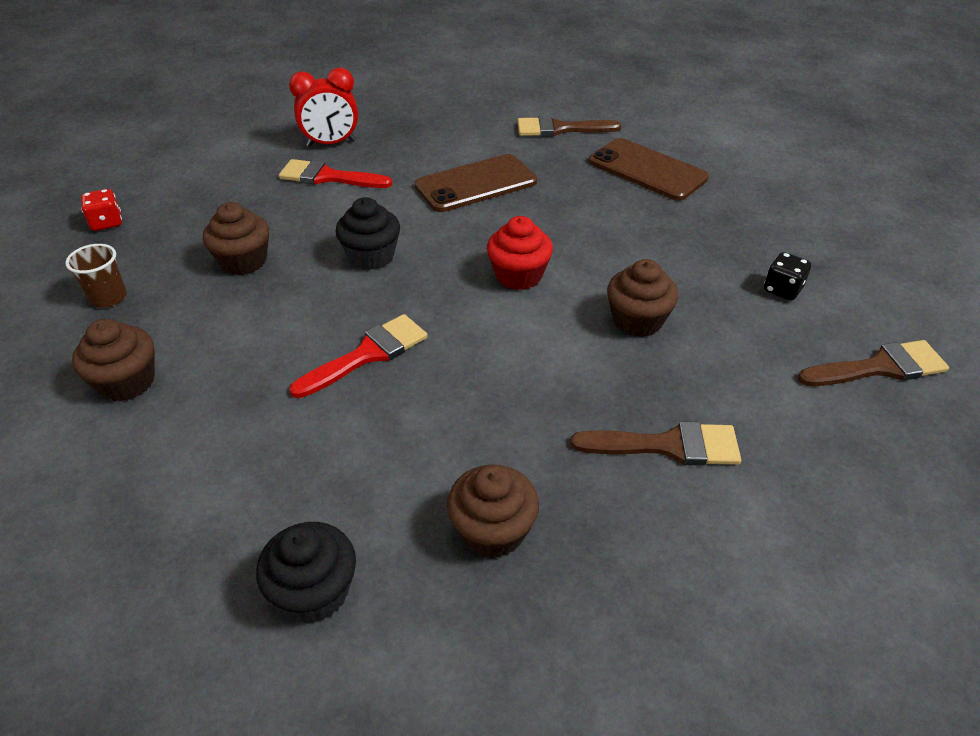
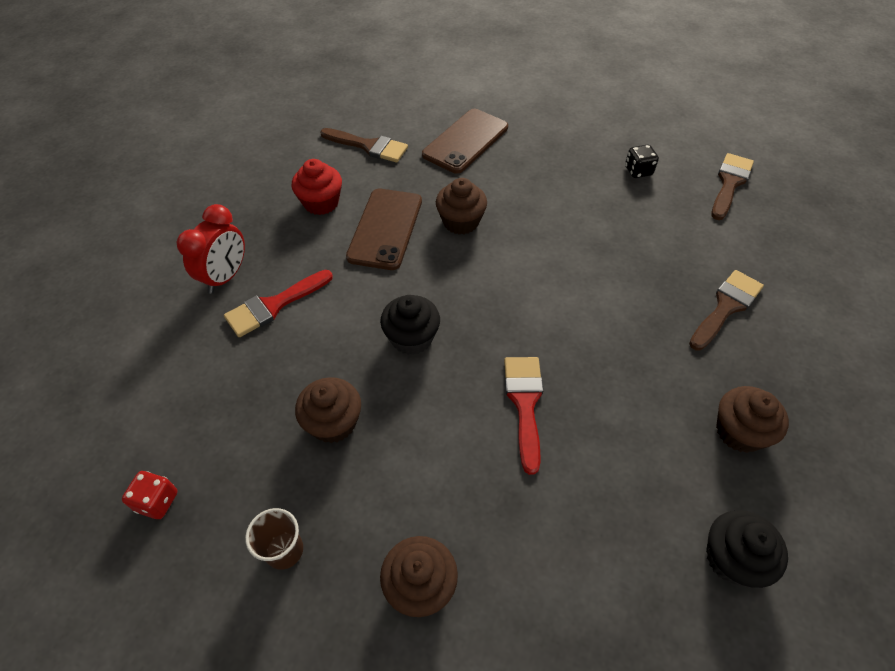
camera: 50 degrees left, 10 degrees up
red cupcake [487,216,553,290] -> red cupcake moved to [292,159,342,215]
brown brush [517,116,622,137] -> brown brush turned 105 degrees counterclockwise [320,128,408,162]
brown phone [589,138,709,201] -> brown phone turned 45 degrees counterclockwise [422,109,508,174]
brown cupcake [607,259,679,337] -> brown cupcake moved to [436,178,487,235]

